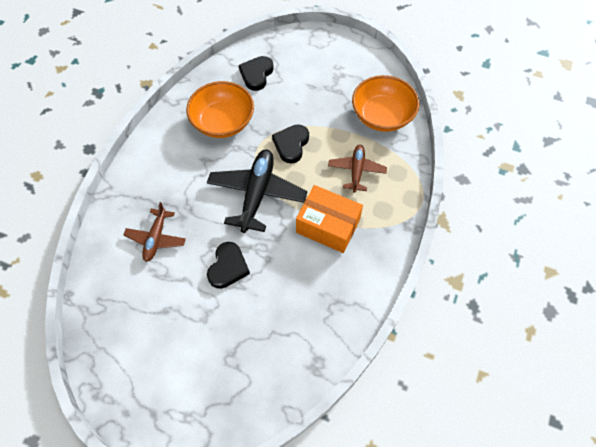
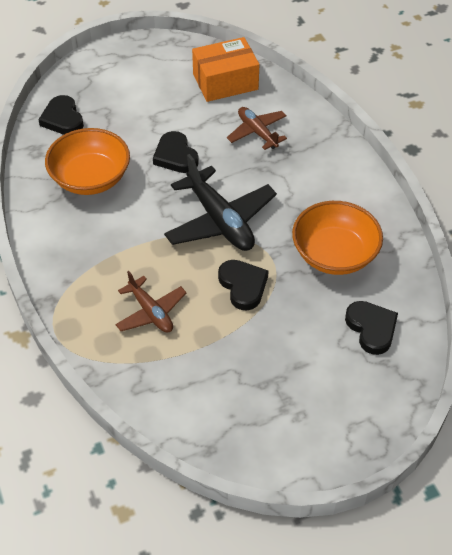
camera: 135 degrees right, 10 degrees down
orange box [296,185,363,253] -> orange box moved to [192,37,259,102]
orange bowl [352,75,419,132] -> orange bowl moved to [45,128,130,195]
none -> black heart [38,95,84,135]

